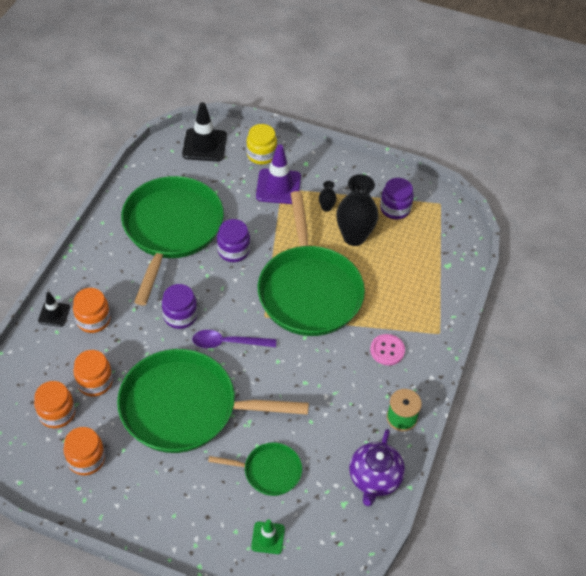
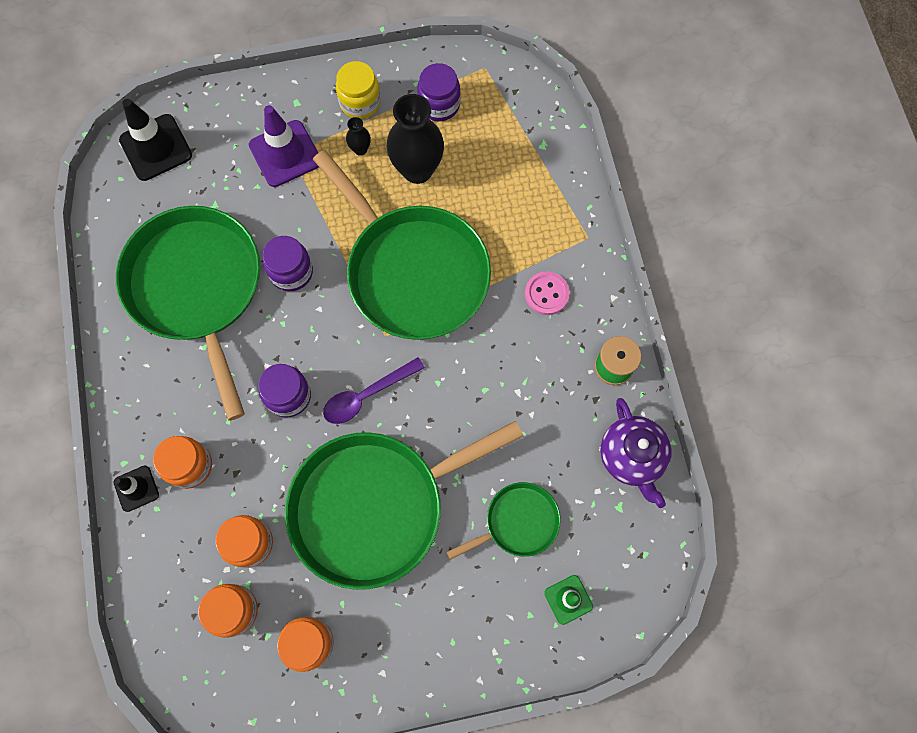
camera: 30 degrees left, 20 degrees up
yellow jar [246,124,277,165] -> yellow jar moved to [336,61,381,119]

